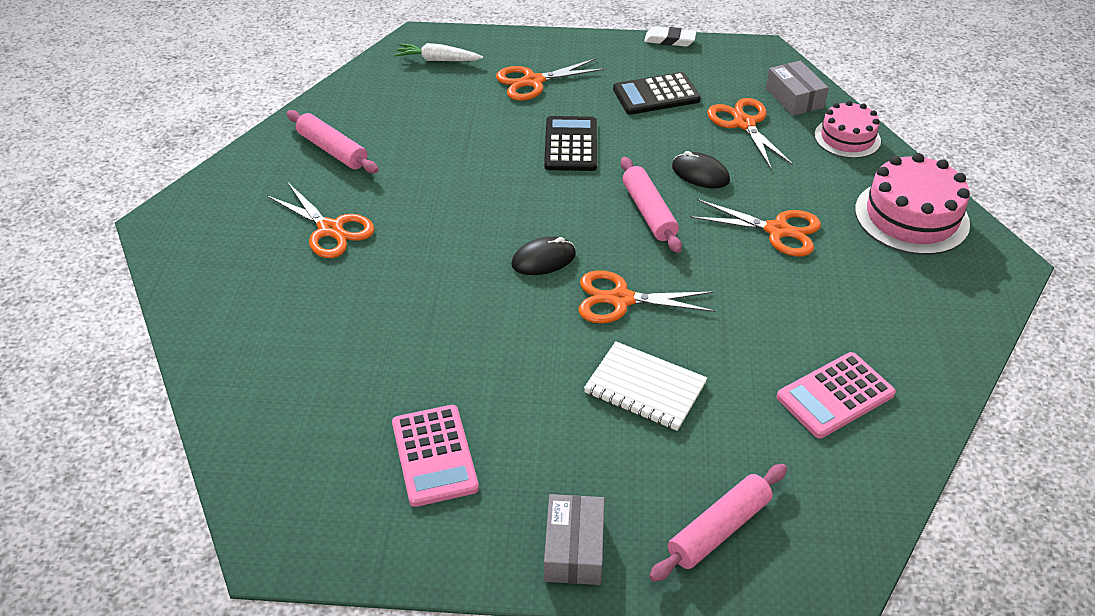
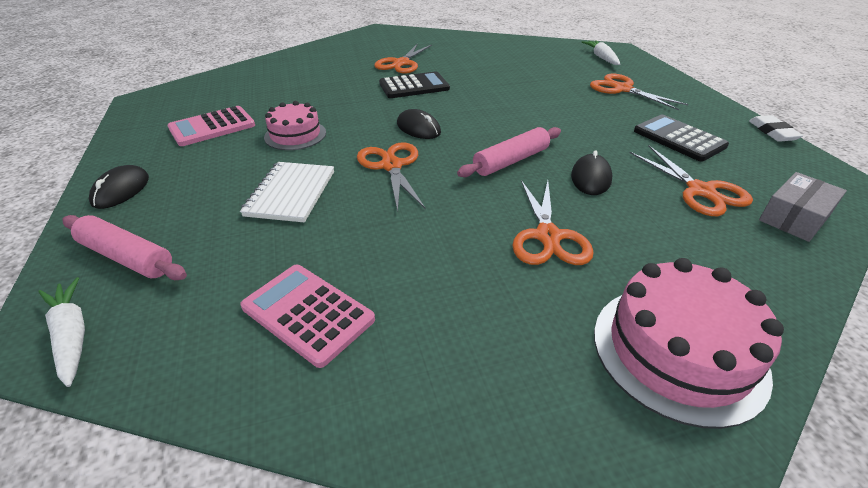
camera: 70 degrees right, 5 degrees down
pink rolling pin [286,110,378,173] -> none
black calculator [544,116,597,171] -> black calculator moved to [379,71,450,98]
grey box [544,494,605,585] -> black mouse [89,165,149,209]
orange scissors [707,98,794,170] -> orange scissors turned 105 degrees clockwise [629,146,753,216]
pink cake [815,101,881,158] -> pink cake moved to [264,101,326,150]
none -> white carrot [38,277,85,387]

